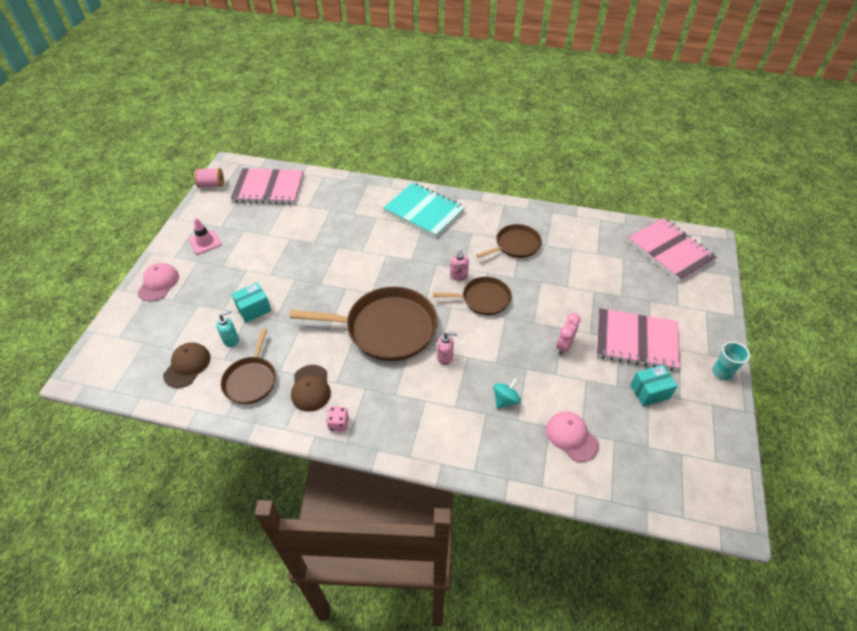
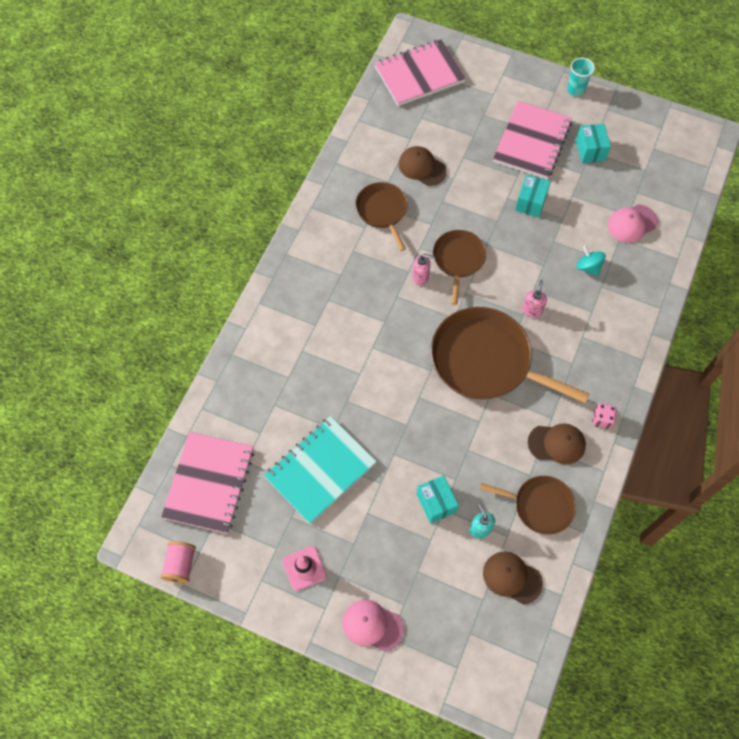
camera: 80 degrees left, 15 degrees up
brown pan [290,286,438,361] -> brown pan turned 75 degrees counterclockwise [431,307,589,403]
turquoise notebook [383,182,465,238] -> turquoise notebook moved to [264,416,377,524]
pink clock [556,313,580,355] -> turquoise box [515,174,551,218]
none -> brown cap [399,146,447,186]

